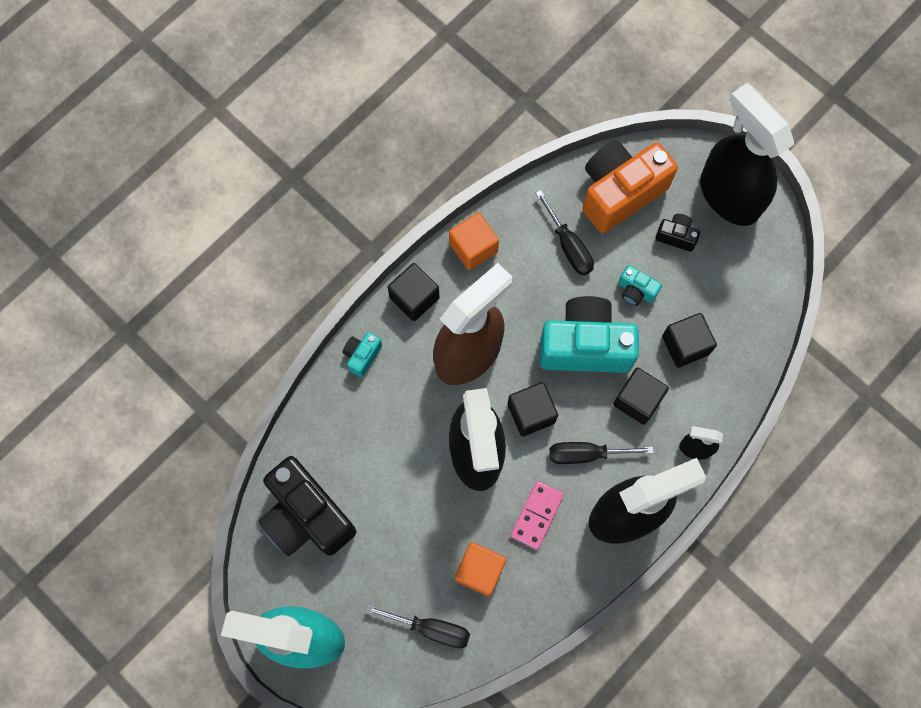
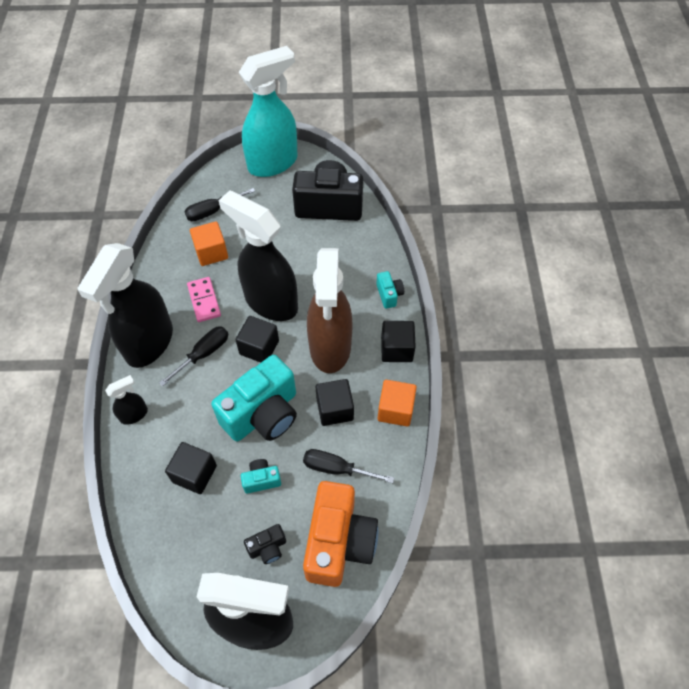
camera: 135 degrees right, 15 degrees down
black cube [613,368,669,425] -> black cube moved to [316,379,354,426]

